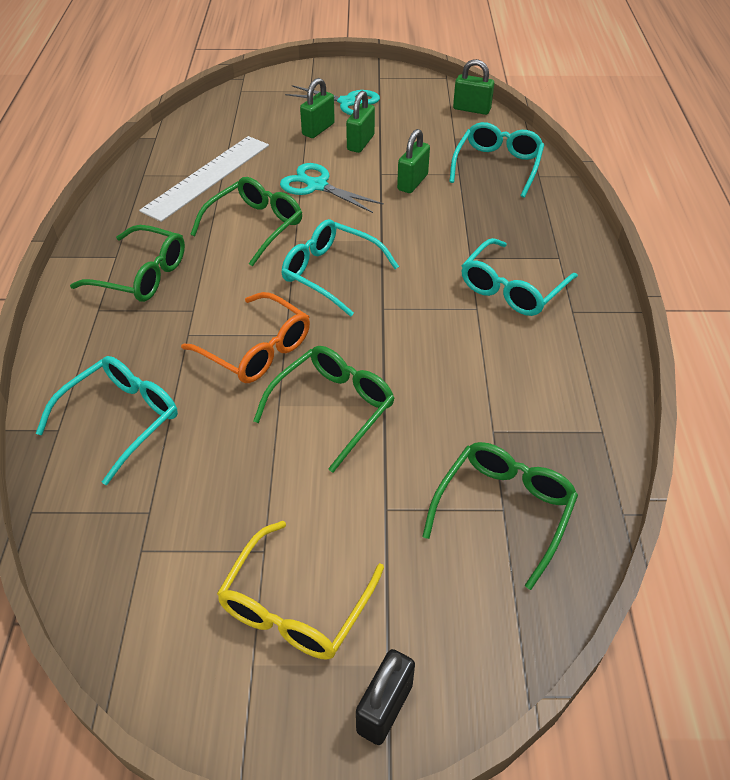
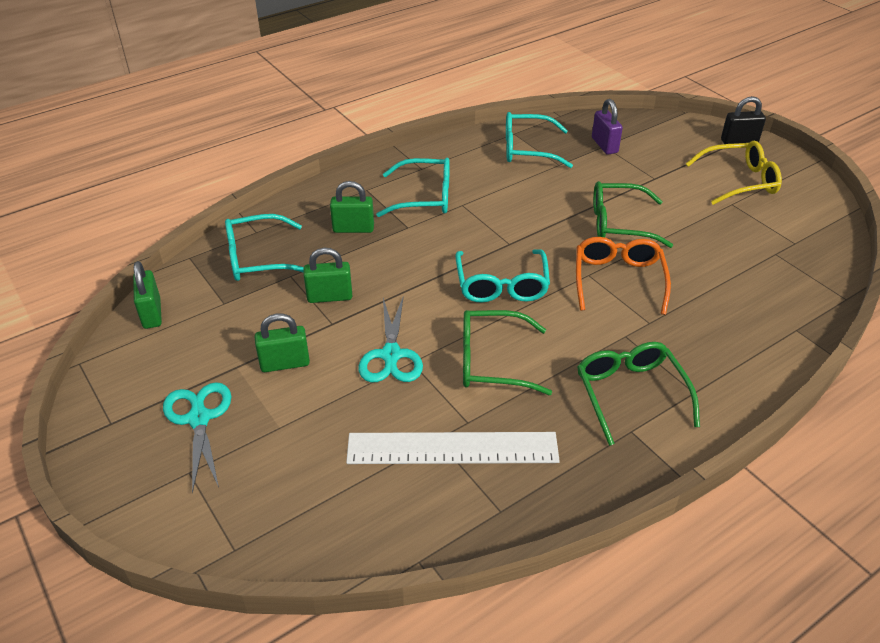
camera: 125 degrees left, 5 degrees down
turquoise glasses [36,356,178,485] -> turquoise glasses moved to [506,112,573,168]
green padlock [300,78,335,138] -> green padlock moved to [330,181,374,233]
green glasses [422,442,578,590] -> purple padlock [592,99,623,155]

